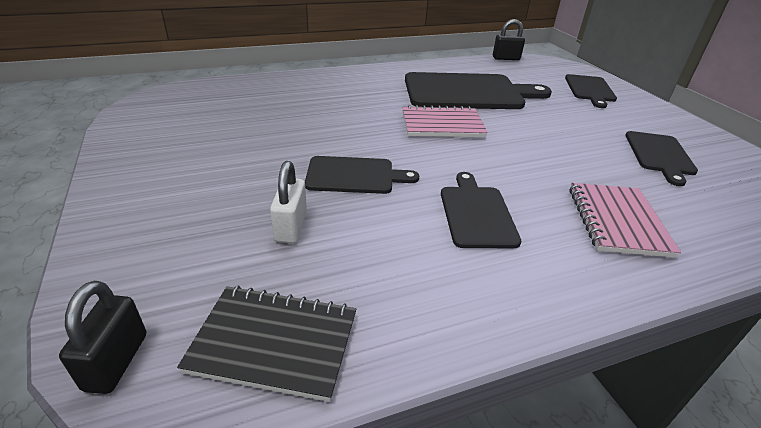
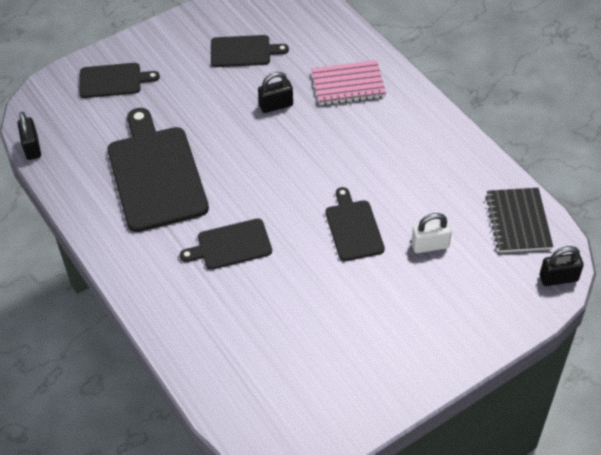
camera: 100 degrees left, 15 degrees up
pink notebook [402,105,488,137] -> none
black cutting board [441,172,522,248] -> black cutting board moved to [180,219,272,270]
none -> black padlock [258,72,293,113]

